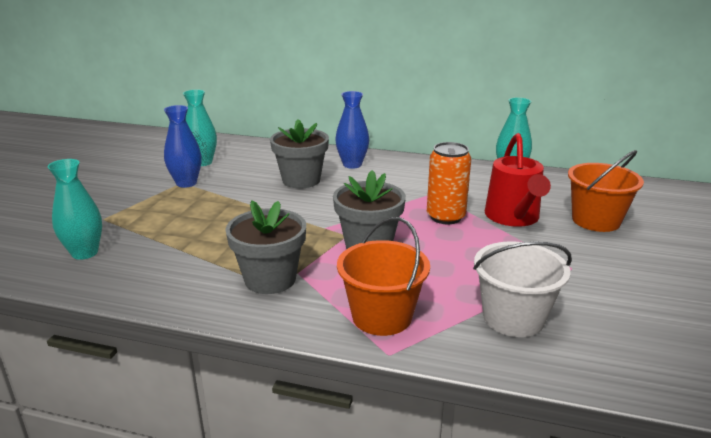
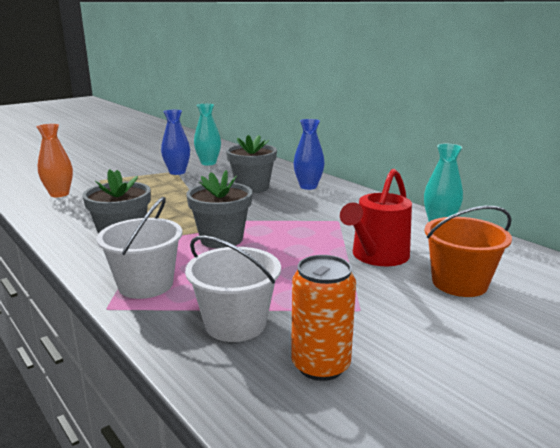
camera: 35 degrees right, 5 degrees down
turquoise vase [47,159,102,260] -> orange vase [37,124,73,197]
orange bucket [337,217,430,336] -> white bucket [97,197,182,299]
orange can [427,142,471,224] -> orange can moved to [291,255,356,381]

